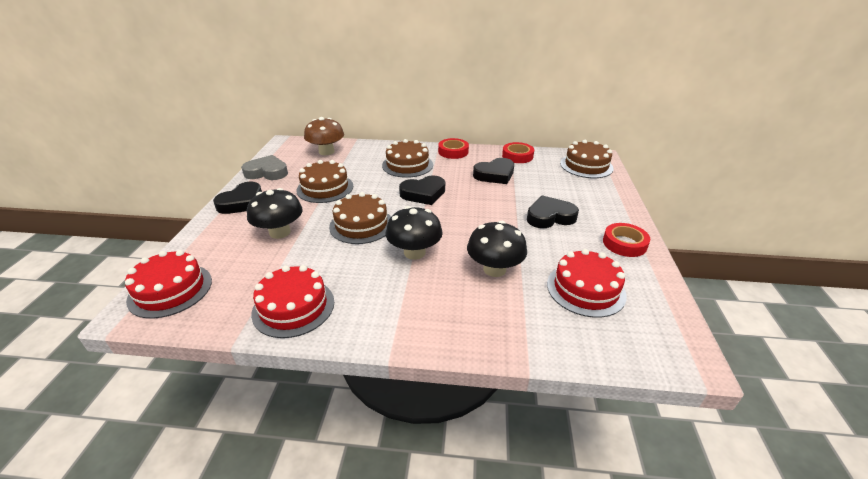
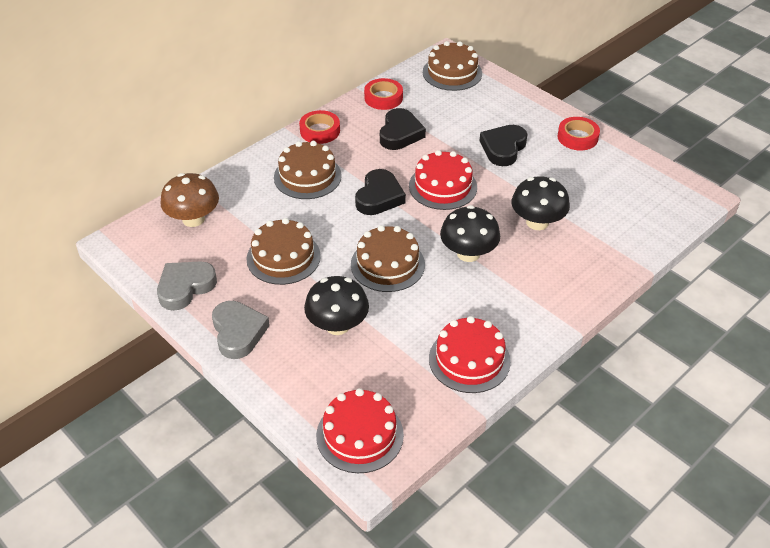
camera: 50 degrees left, 10 degrees up
black heart [213,182,262,214] -> grey heart [212,301,270,359]
red cake [547,249,627,318] -> red cake moved to [409,150,477,210]

